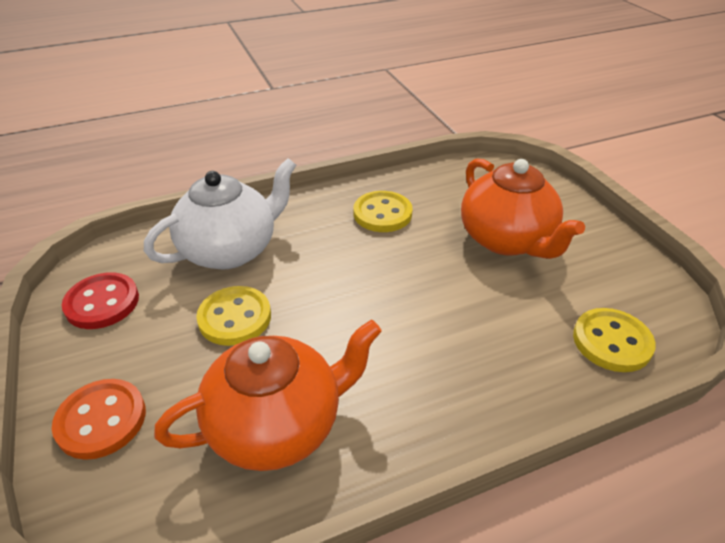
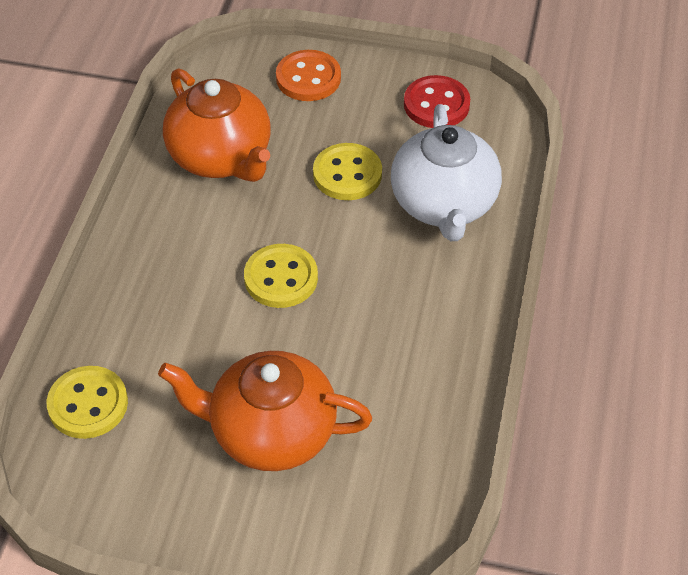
camera: 125 degrees right, 10 degrees up
orange teapot [154,320,382,471] -> orange teapot turned 45 degrees counterclockwise [163,68,271,182]
yellow button [354,191,413,232] -> yellow button moved to [244,244,318,308]

